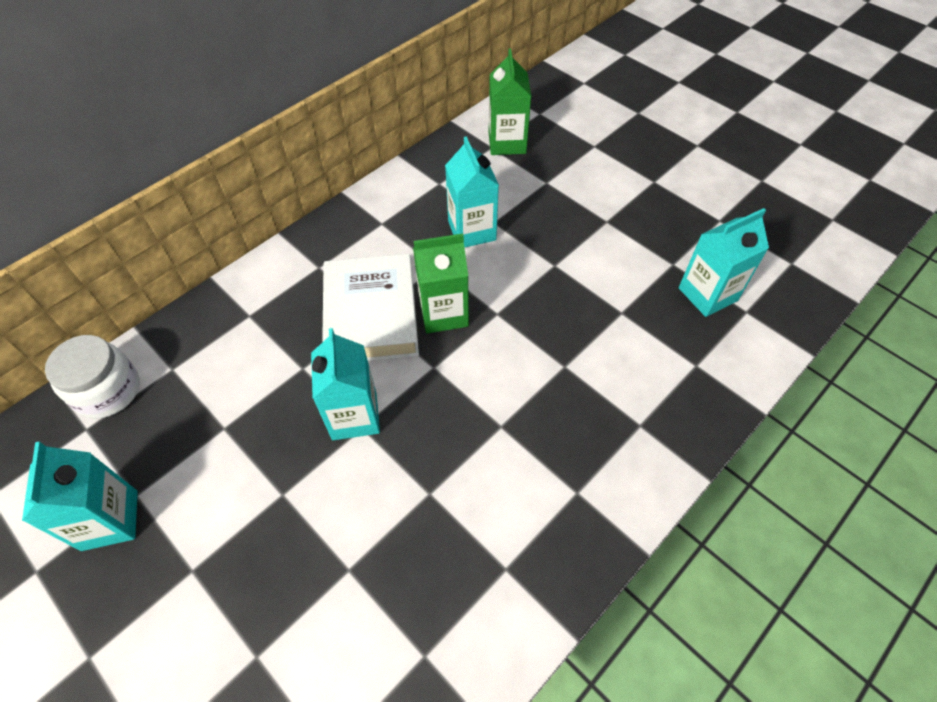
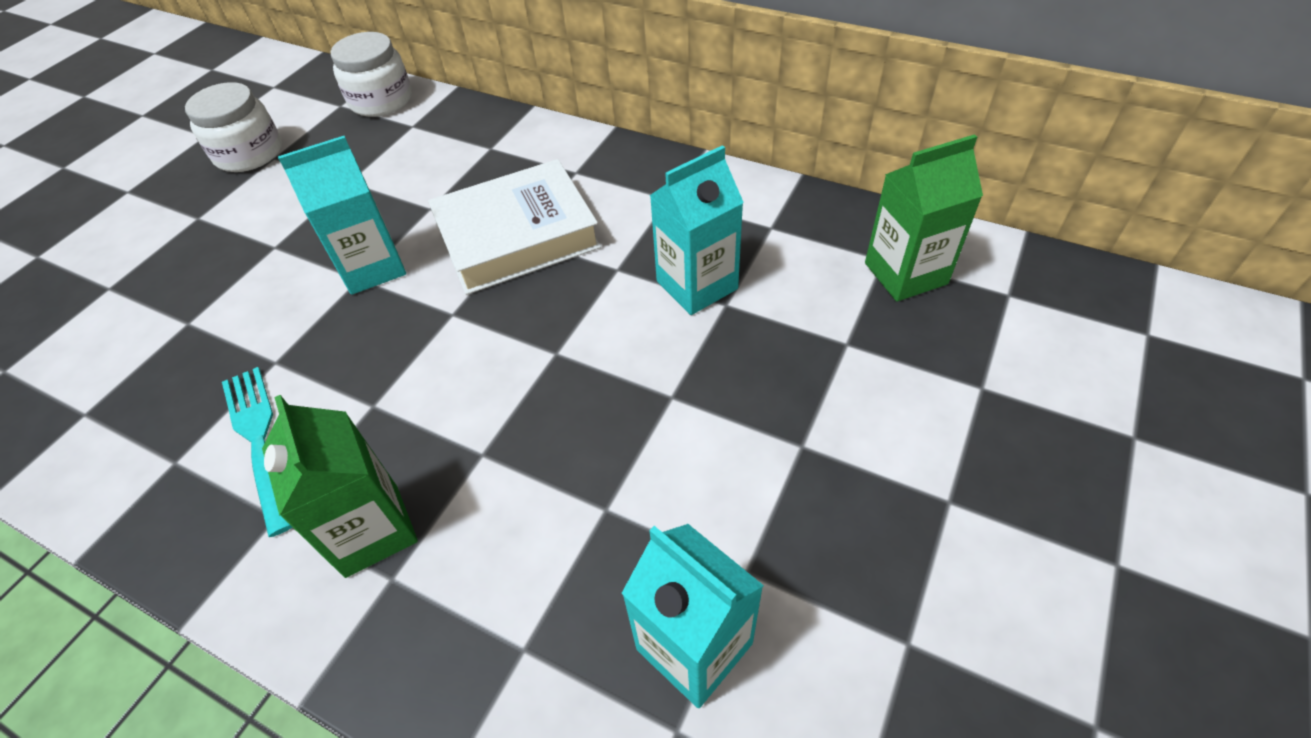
camera: 75 degrees right, 5 degrees down
turquoise carton [22,441,138,551] -> white jar [185,82,282,172]
green carton [413,233,469,334] -> green carton moved to [262,395,418,578]
none -> turquoise fork [222,367,292,537]

